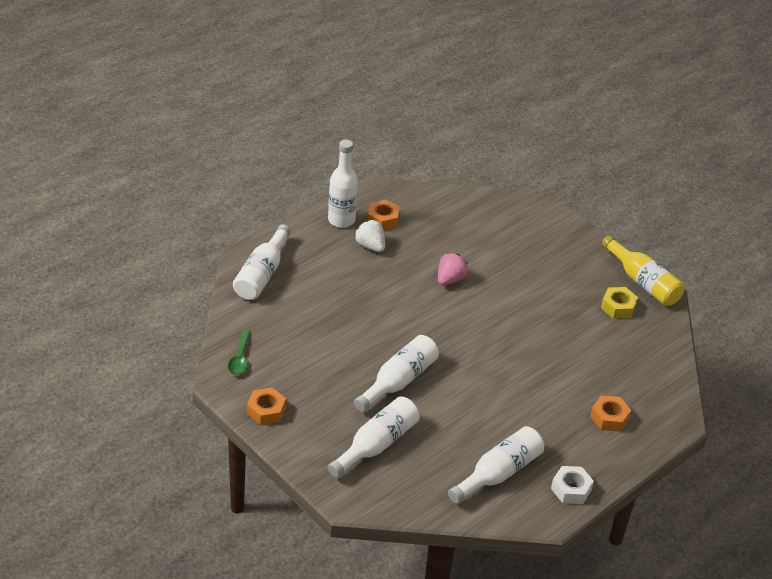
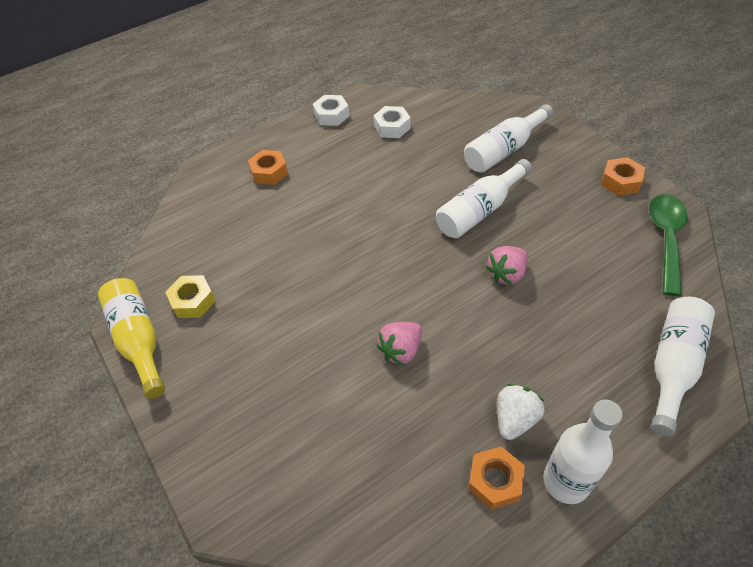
camera: 165 degrees left, 10 degrees up
green spoon [228,330,251,375] -> green spoon [649,194,688,296], size x1.63
white strawberry [354,220,385,252] -> white strawberry turned 120 degrees counterclockwise [497,384,545,440]
white bottle [448,426,544,504] -> white nut [374,106,411,138]
none -> pink strawberry [486,246,528,285]

